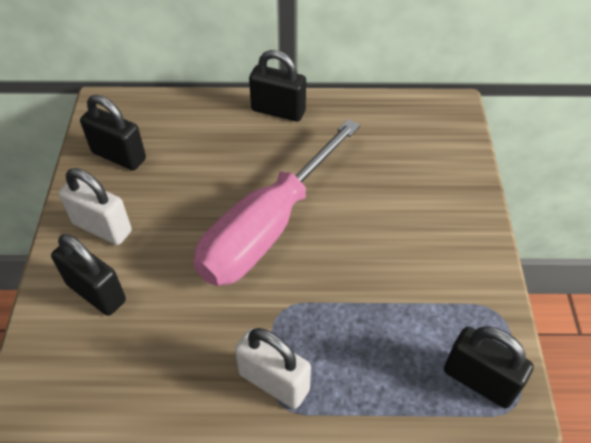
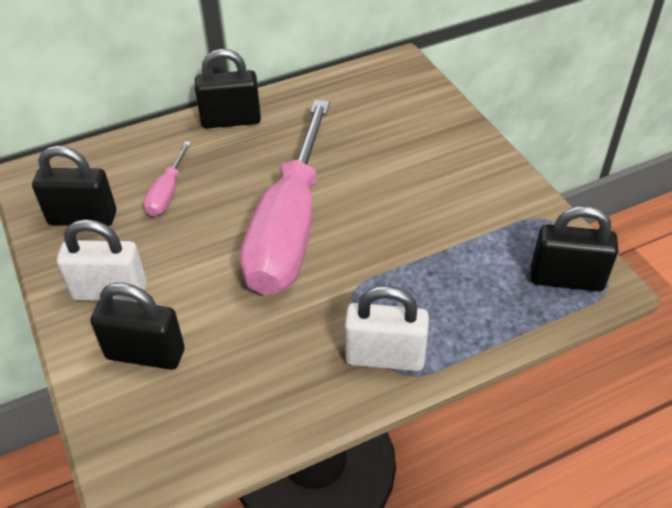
camera: 25 degrees left, 5 degrees down
none -> pink screwdriver [144,141,191,216]

